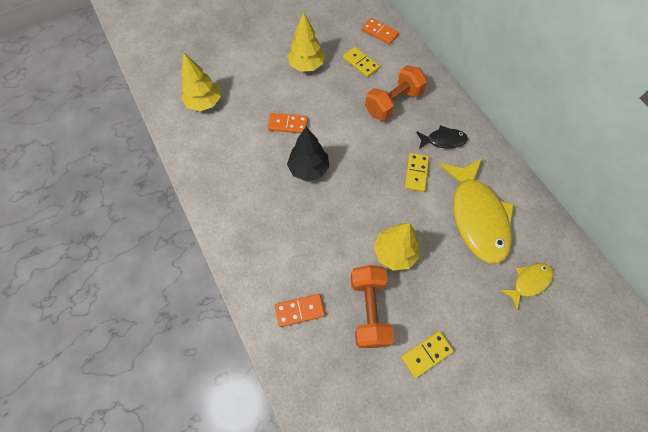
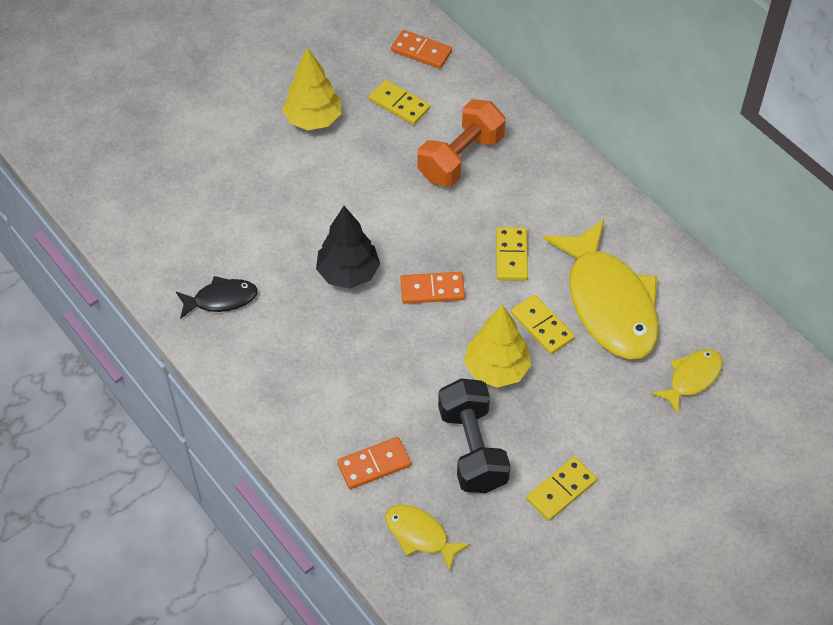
camera: 10 degrees left, 10 degrees down
yellow tree [181,53,221,111] -> none
orange domino [268,113,308,133] -> orange domino moved to [400,272,465,304]
orange dumbbell [351,265,394,348] -> black dumbbell [438,378,511,493]
black fish [416,125,468,149] -> black fish moved to [176,276,258,319]
none -> yellow fish [385,505,470,571]
none -> yellow domino [511,295,575,354]

